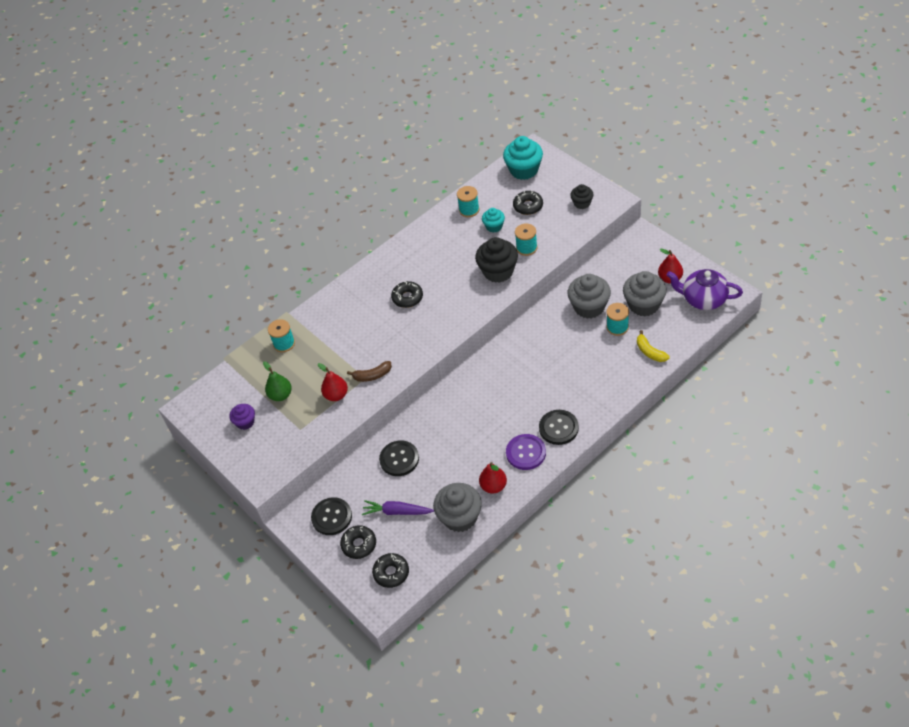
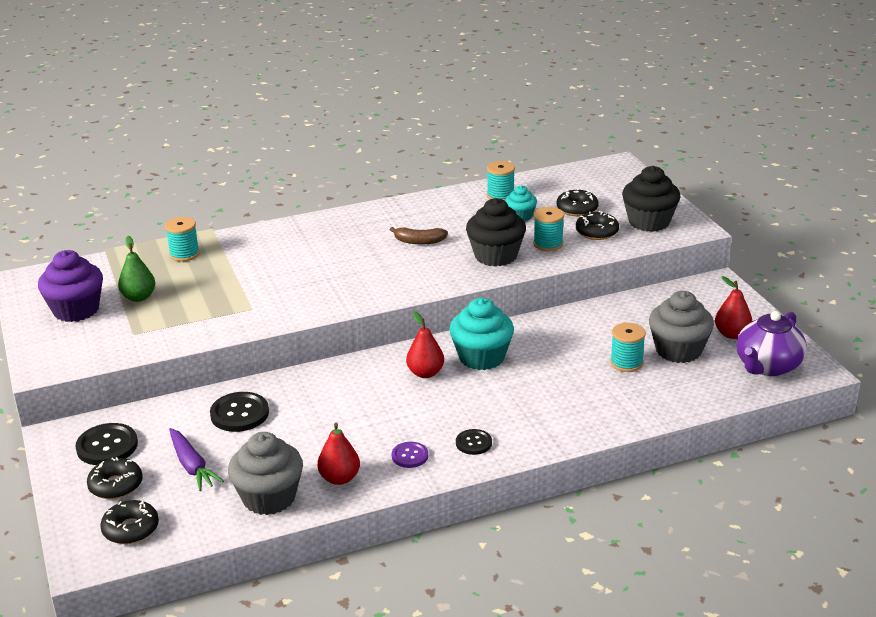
camera: 15 degrees right, 20 degrees down
purple cupcake [229,404,255,430] -> purple cupcake [38,250,103,322], size x1.78
red pear [318,363,348,401] -> red pear moved to [406,311,444,378]
brown banana [347,361,392,382] -> brown banana moved to [390,227,448,244]
purple carrot [362,500,434,515] -> purple carrot turned 150 degrees counterclockwise [169,428,224,491]
black donut [391,281,423,308] -> black donut moved to [576,211,619,240]
turquoise cupcake [503,136,543,180] -> turquoise cupcake moved to [449,298,514,370]
purple button [506,434,546,470] -> purple button [392,442,428,468], size x0.60
black button [539,410,579,445] -> black button [456,429,492,455], size x0.60
grey cupcake [567,274,611,319] -> none
black cupcake [570,184,594,209] -> black cupcake [622,166,681,232], size x1.78
yellow banana [637,330,669,362] -> none
purple teapot [667,269,743,310] -> purple teapot turned 90 degrees counterclockwise [736,311,807,376]

